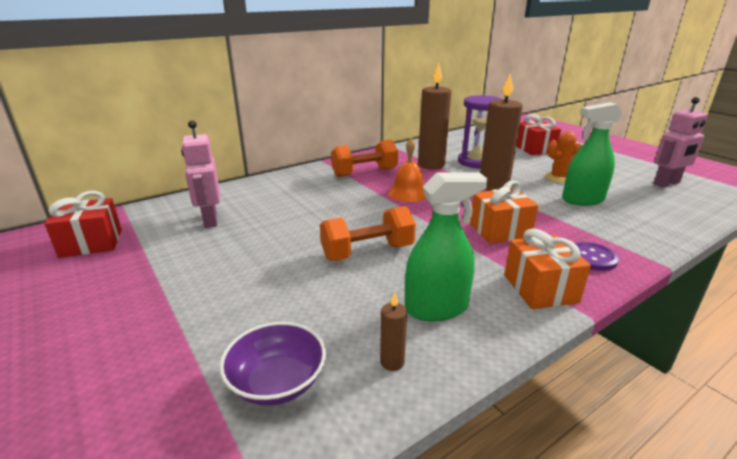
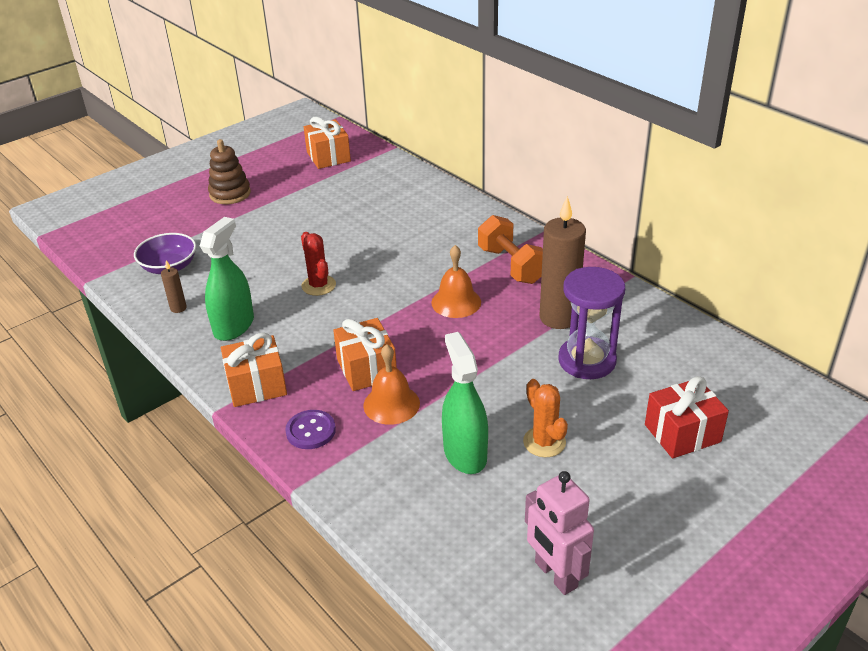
camera: 85 degrees right, 10 degrees up
red gift [45,191,122,258] -> orange gift [304,117,351,169]
pink robot [181,120,220,228] -> none
orange dumbbell [320,206,416,261] -> red cactus [301,232,336,296]
green spray bottle [405,172,488,322] -> green spray bottle turned 135 degrees counterclockwise [200,217,254,341]
brown candle [480,73,523,191] -> none
none -> brown stacking toy [208,139,251,204]
none -> orange bell [363,344,420,425]

